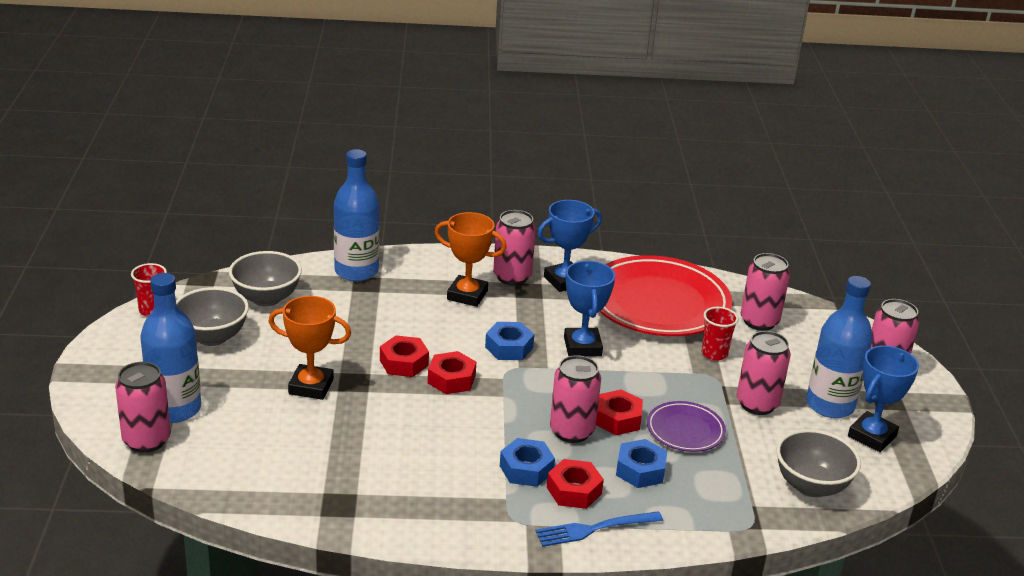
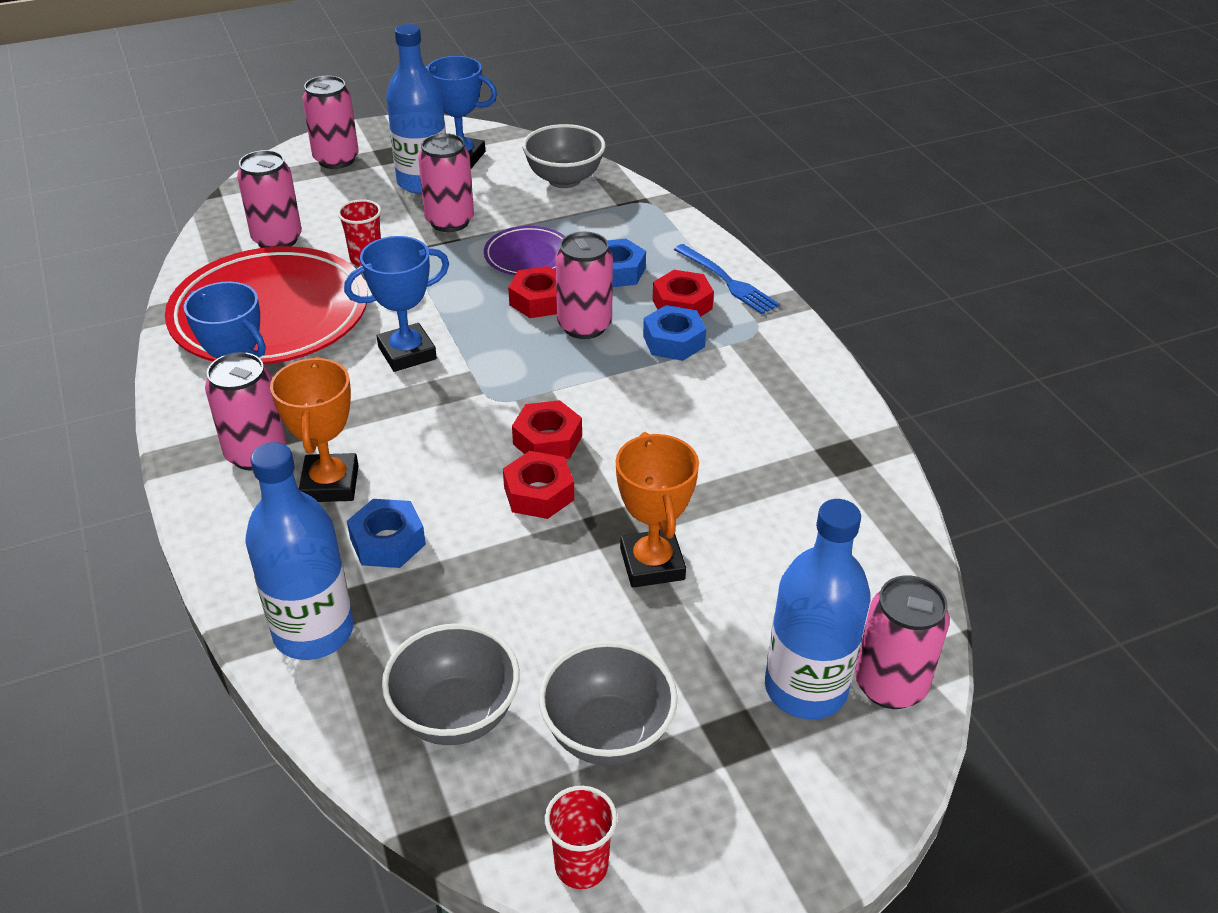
camera: 110 degrees left, 10 degrees up
blue nut [485,322,534,360] -> blue nut moved to [347,499,426,568]

